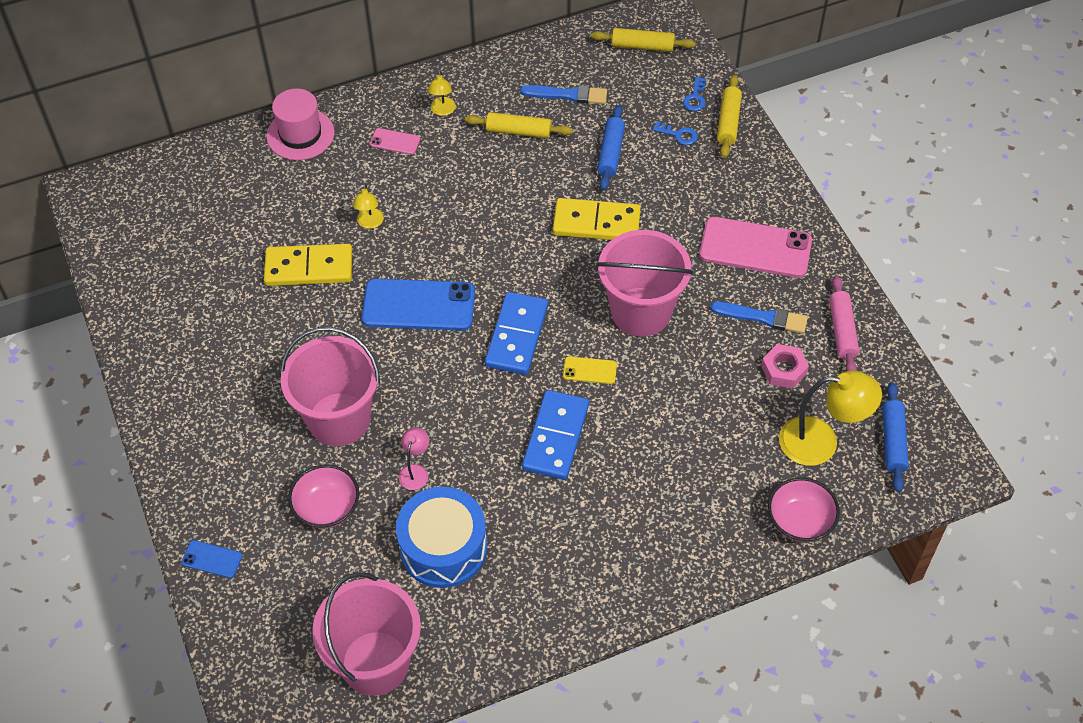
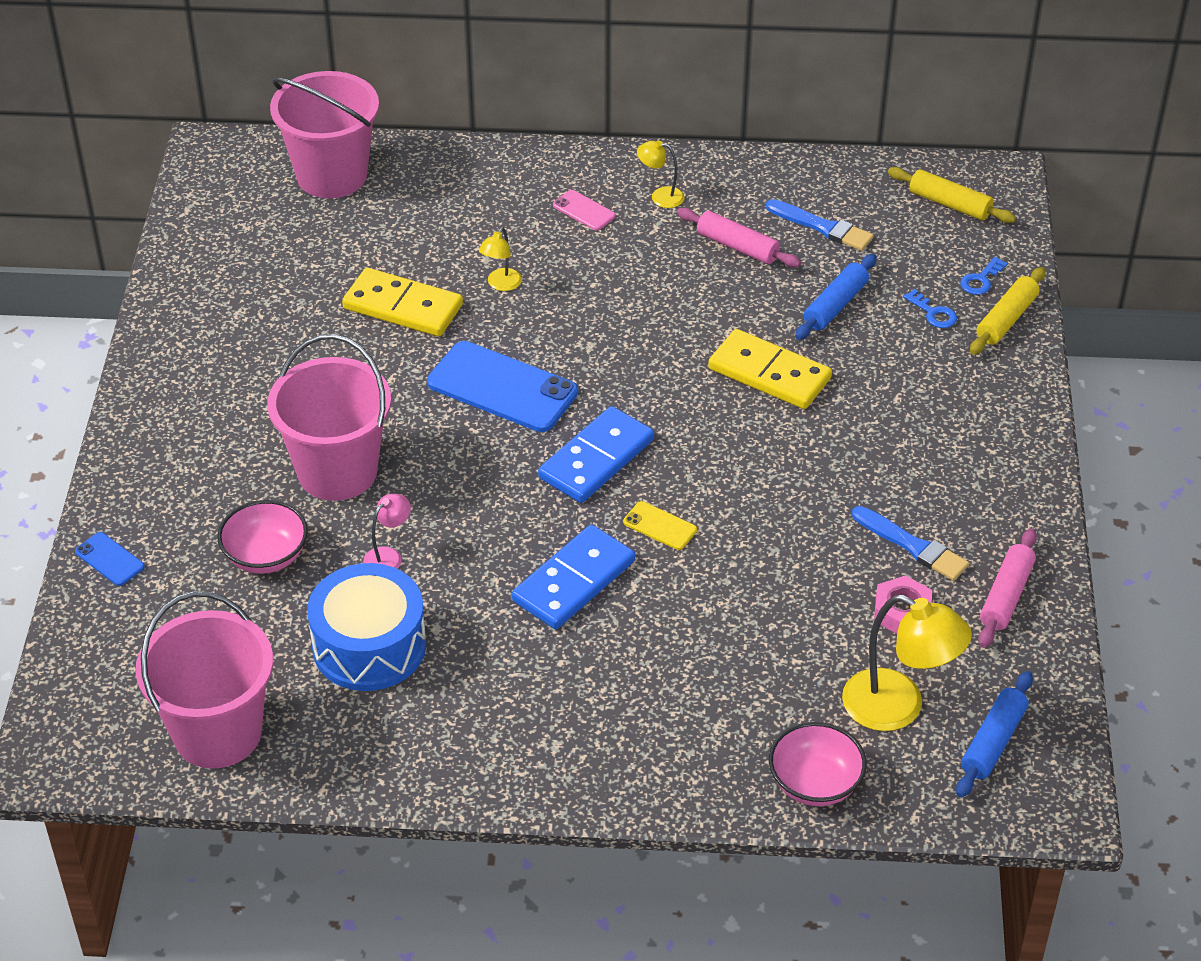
camera: 25 degrees right, 10 degrees down
pink hat [266,89,334,160] -> none
yellow lamp [428,71,456,116] -> yellow lamp turned 75 degrees clockwise [637,140,685,208]
yellow rolling pin [465,112,573,138] -> pink rolling pin [677,208,801,268]
pink bucket [596,230,693,337] -> pink bucket moved to [270,71,379,198]
pink phone [699,217,812,278] -> none

